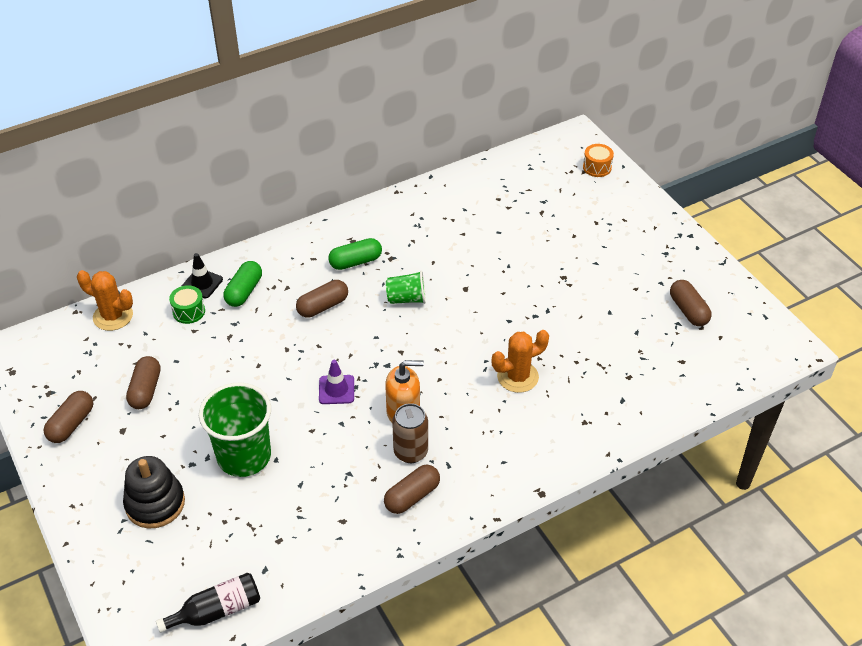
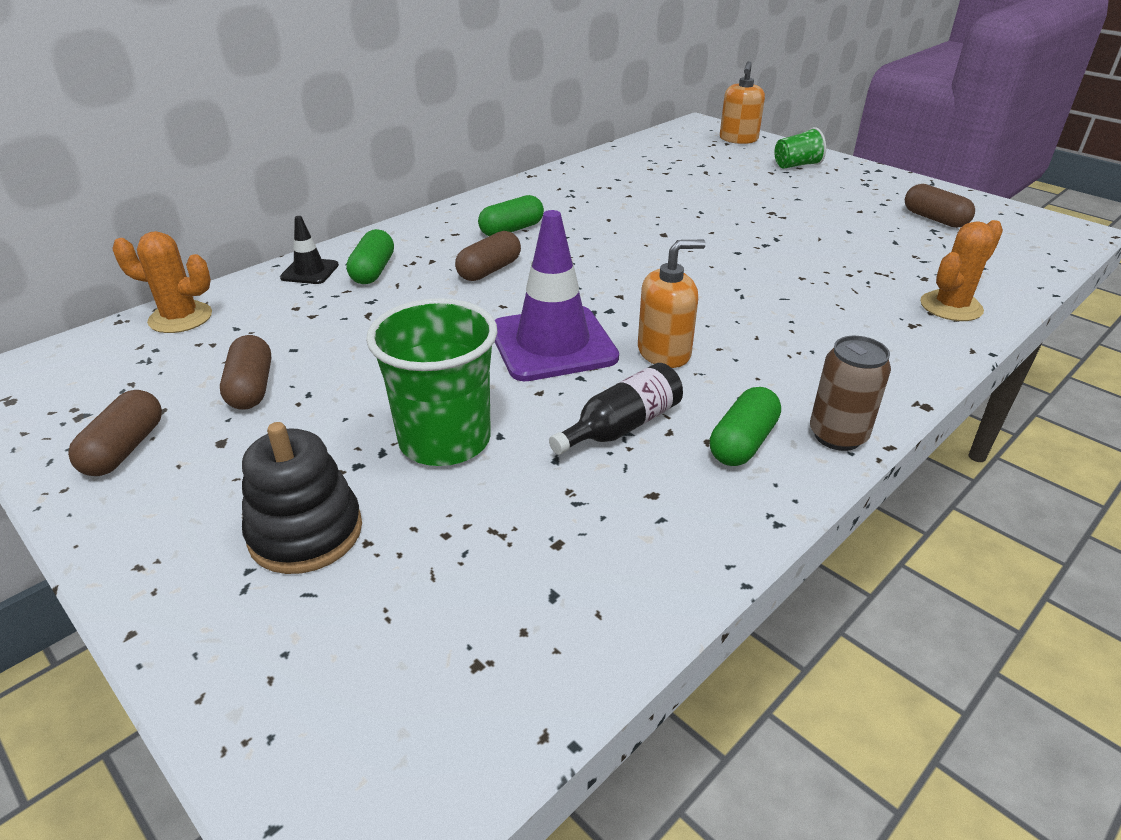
camera: 15 degrees left, 10 degrees down
black bottle [156,573,260,633] -> black bottle moved to [549,363,683,455]
green drum [169,285,205,324] -> none
purple traffic cone [319,360,354,404] -> purple traffic cone [495,210,619,381], size x2.06
brown capsule [384,465,440,514] -> green capsule [710,387,781,466]
green cup [386,271,426,304] -> green cup moved to [774,127,826,169]
brown can [392,403,428,463] -> brown can moved to [810,336,891,451]
orange cactus [492,330,549,393] -> orange cactus moved to [920,220,1003,321]
orange drum [583,144,614,177] -> orange soap dispenser [720,61,765,144]

